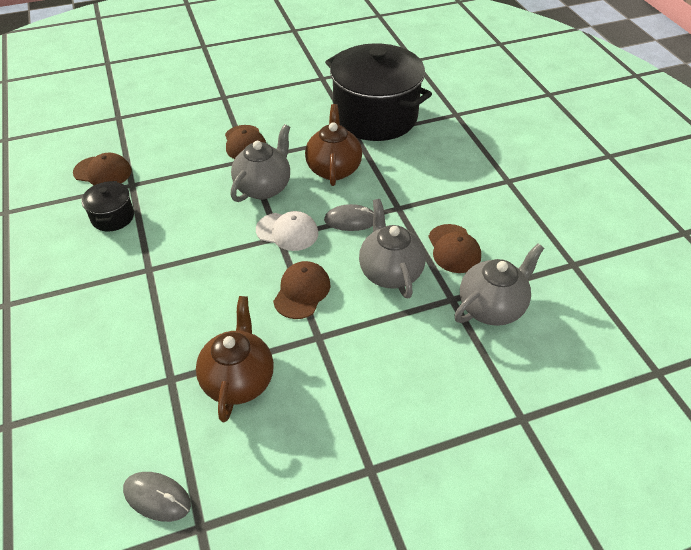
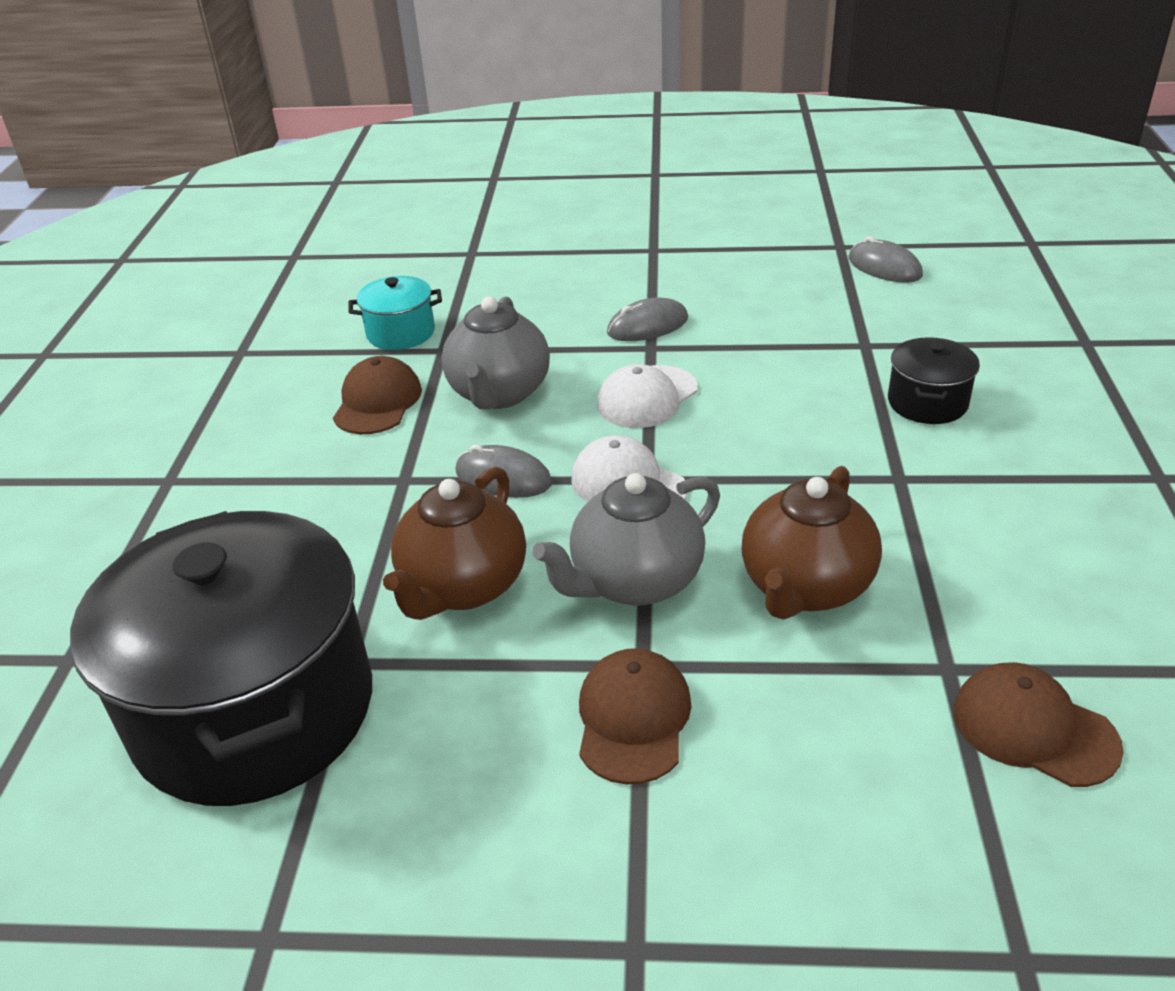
camera: 155 degrees left, 10 degrees down
black pot [81,181,134,231] -> black pot moved to [888,337,980,424]
brown teapot [196,296,274,422] -> brown teapot moved to [742,466,882,620]
brown cap [273,261,330,319] -> white cap [597,364,698,428]
grey teapot [454,243,544,326] -> turquoise pot [349,276,442,350]
none -> grey mouse [607,297,688,341]

